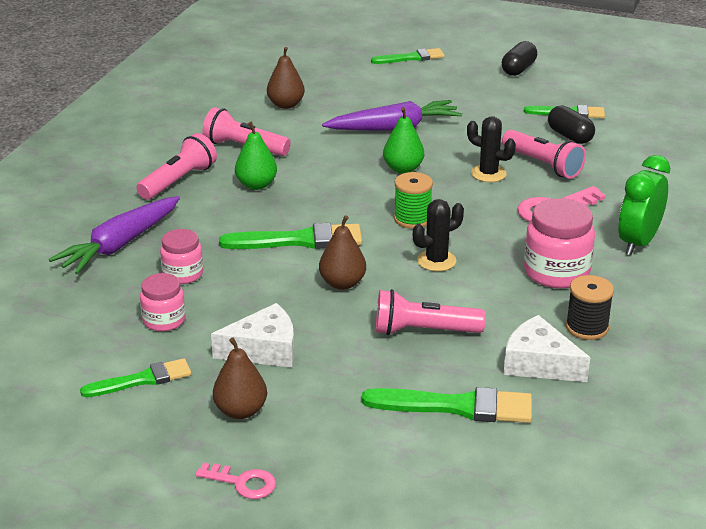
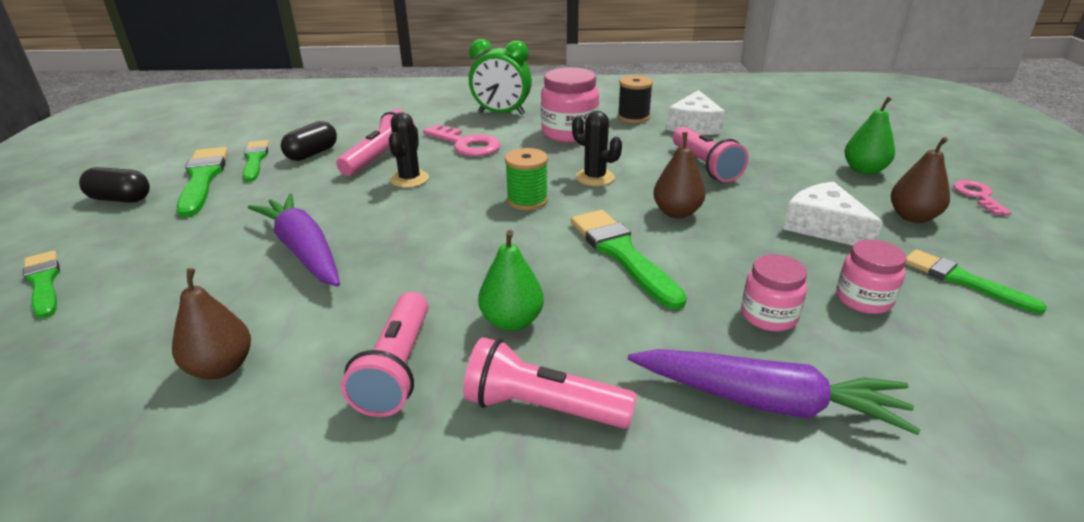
camera: 110 degrees left, 0 degrees up
green brush [362,387,532,423] -> green brush moved to [176,147,228,218]
green pear [383,107,424,174] -> green pear moved to [845,97,895,175]

